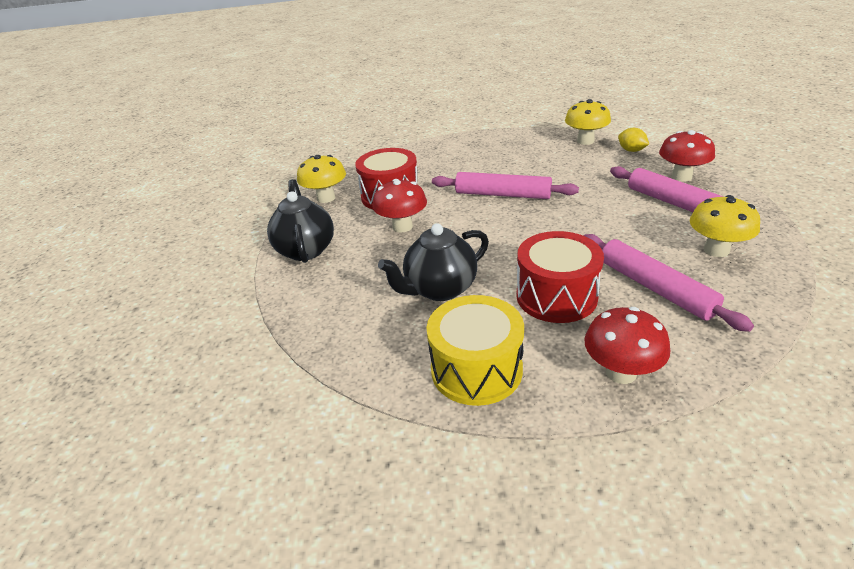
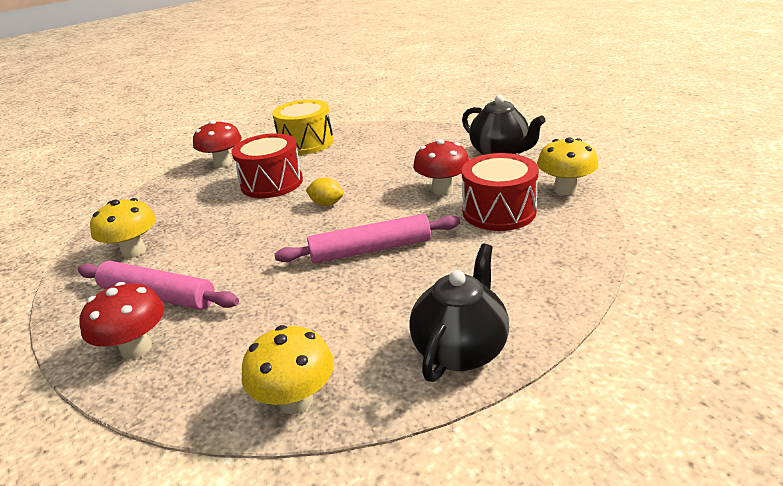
camera: 150 degrees right, 5 degrees down
black teapot [378,223,489,301] -> black teapot moved to [409,244,509,382]
pink rolling pin [584,234,754,332] -> none
yellow lemon [618,128,649,152] -> yellow lemon moved to [306,177,344,206]

